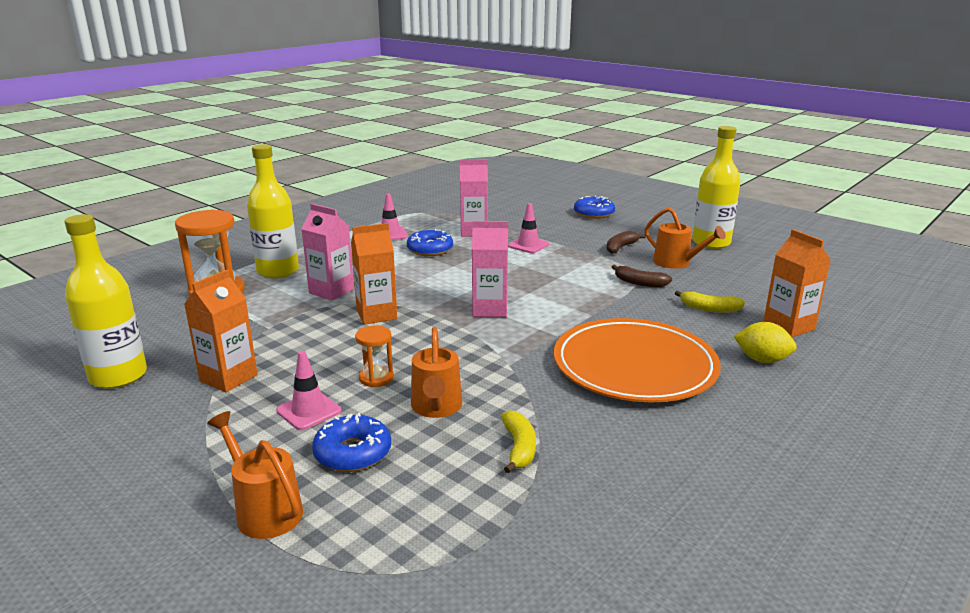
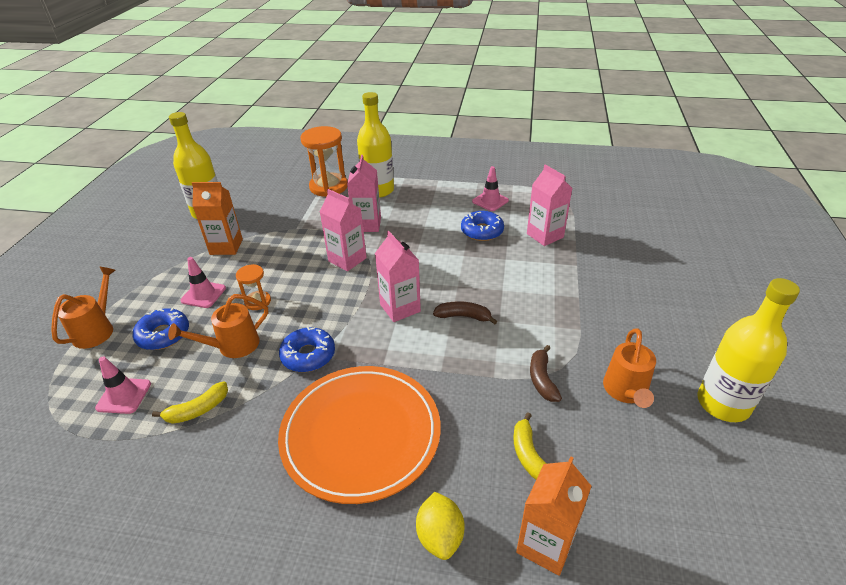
camera: 60 degrees right, 15 degrees up
orange carton [351,223,397,325] -> pink carton [320,189,367,271]
pink traffic cone [508,203,549,253] -> pink traffic cone moved to [95,356,151,414]
blue donut [574,195,615,219] -> blue donut moved to [279,327,335,372]
brown banana [606,231,646,254] -> brown banana moved to [433,301,497,325]

